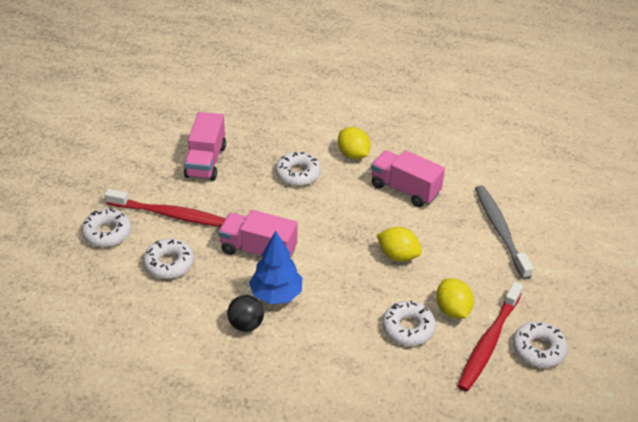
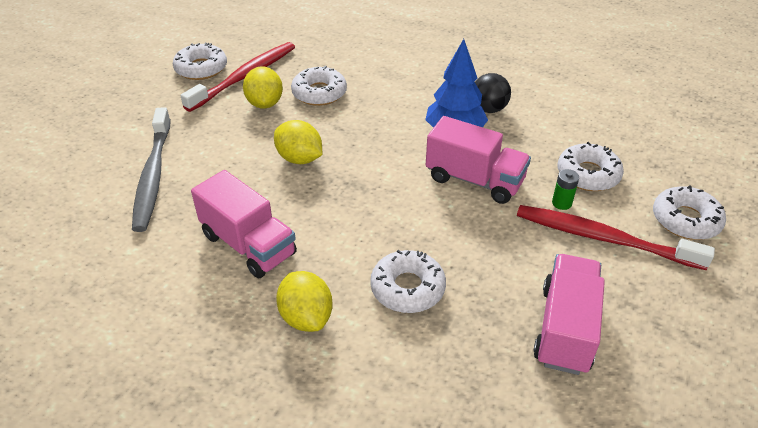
camera: 170 degrees left, 0 degrees up
none -> green battery [552,169,579,210]

